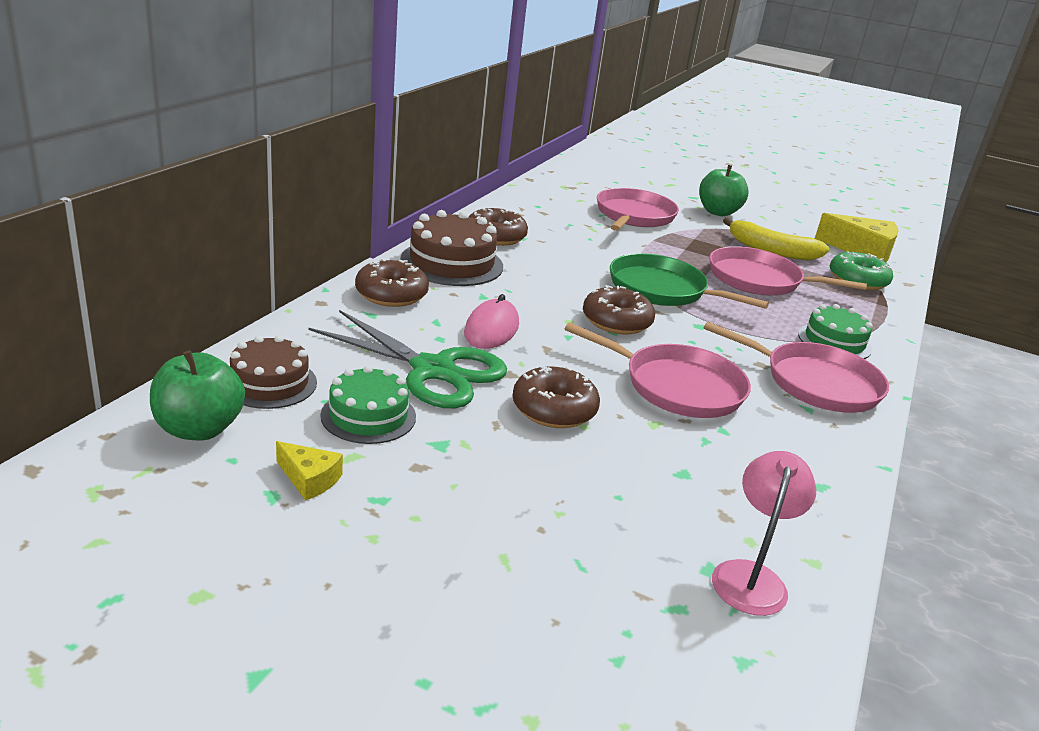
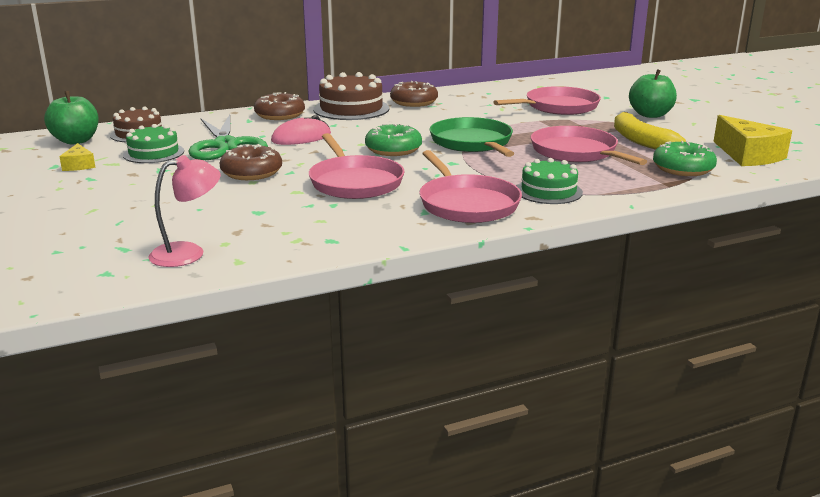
camera: 45 degrees right, 5 degrees down
brown donut [583,285,655,335] -> green donut [365,123,422,156]

